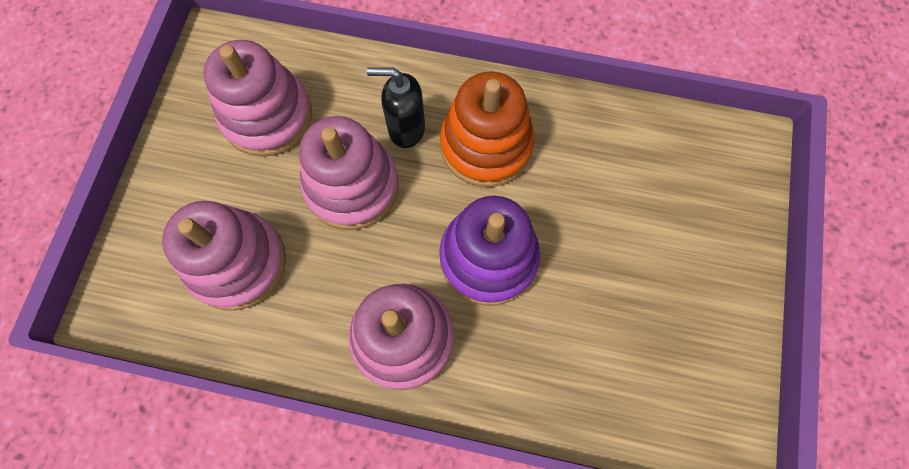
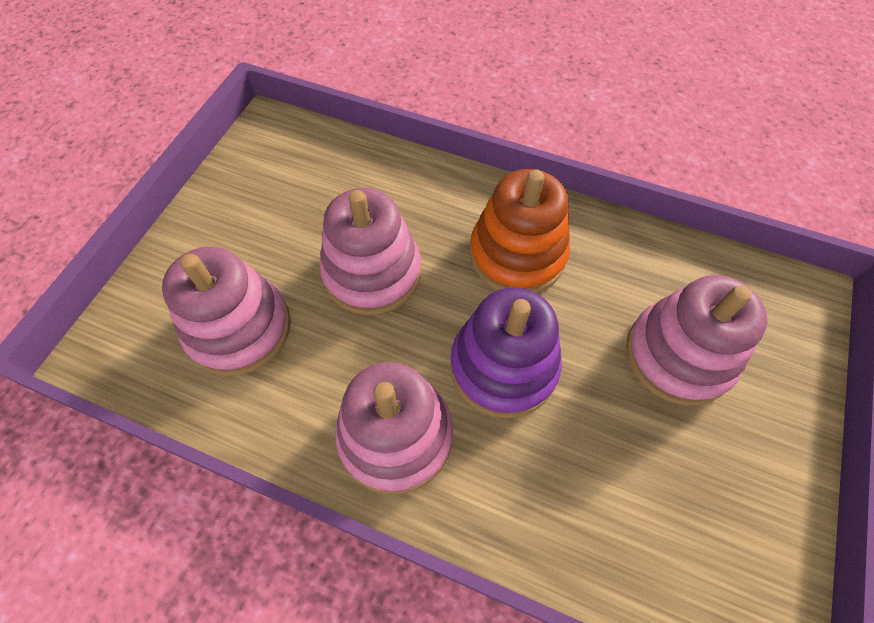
camera: 10 degrees right, 10 degrees down
pink stacking toy [203,40,312,157] -> pink stacking toy moved to [626,275,768,406]
black soap dispenser [367,67,425,148] -> none

